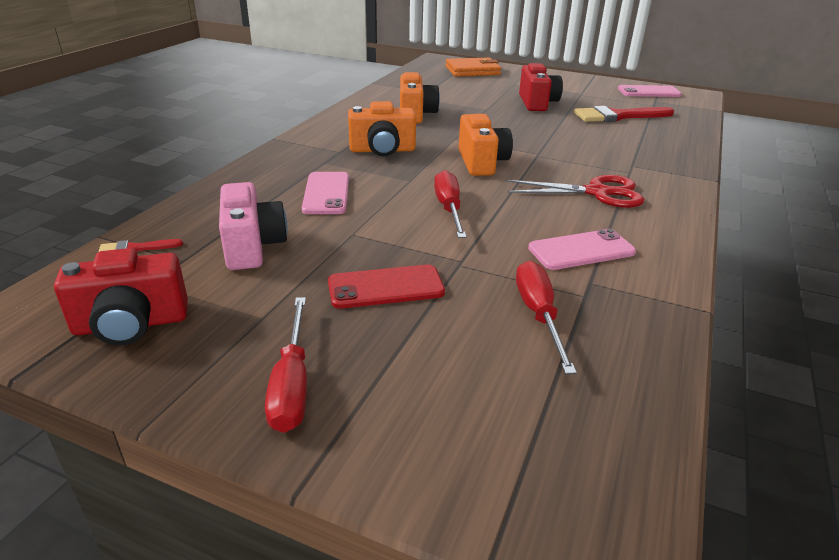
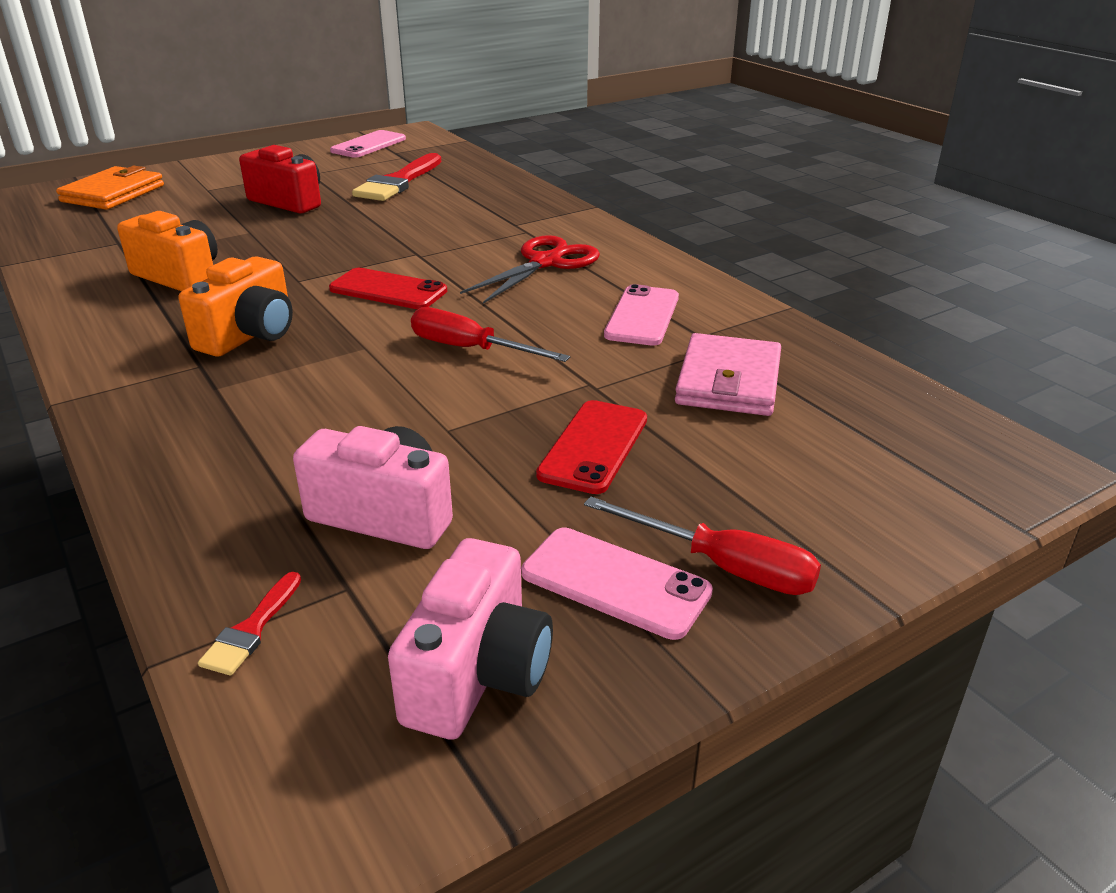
camera: 55 degrees left, 0 degrees up
red camera [54,248,188,345] -> pink camera [388,538,553,740]
pink phone [302,172,349,214] -> pink phone moved to [521,528,713,640]
orange camera [459,114,513,176] -> red phone [329,268,447,309]
red screwdriver [516,261,577,374] -> pink wallet [675,333,781,416]

